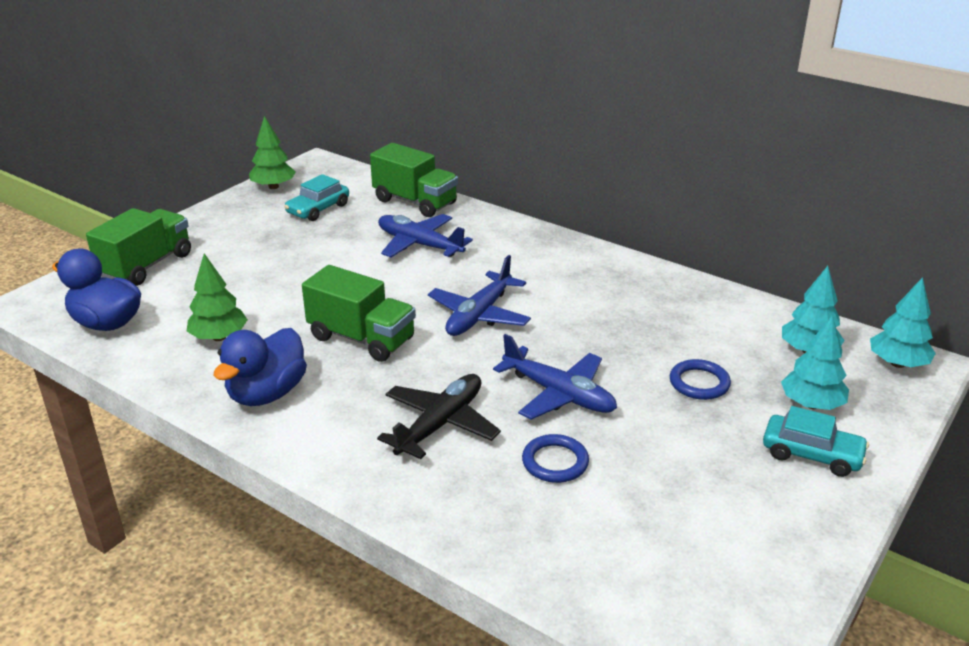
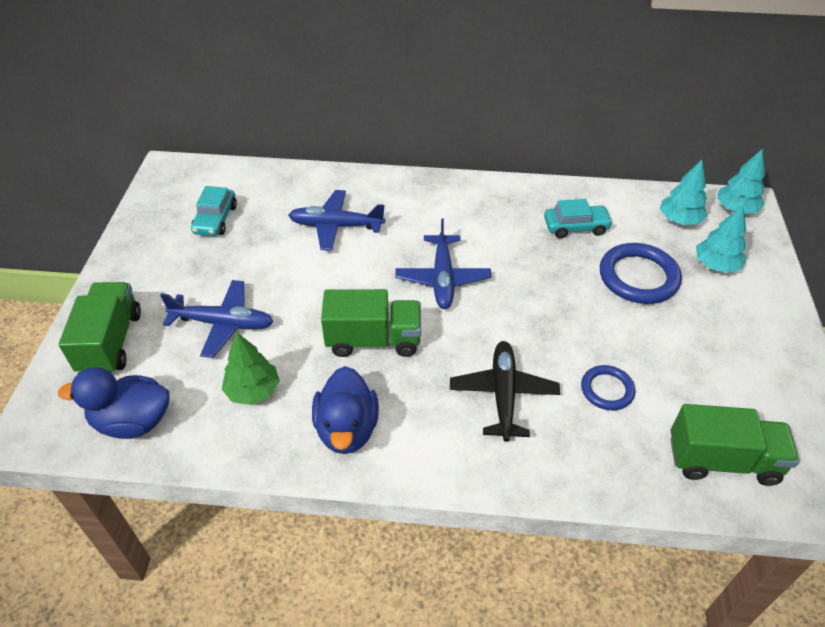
camera: 30 degrees left, 15 degrees up
green tree [249,116,296,189] -> none
green truck [370,143,458,217] -> green truck moved to [670,404,799,486]
blue plane [493,334,617,420] -> blue plane moved to [160,280,274,358]
blue ring [670,359,731,400] -> blue ring [600,243,682,304], size x1.72
turquoise car [763,406,869,477] -> turquoise car moved to [544,199,613,238]

